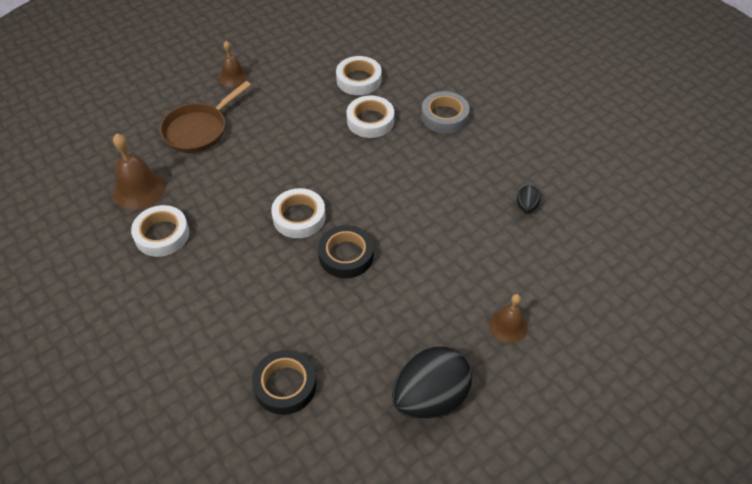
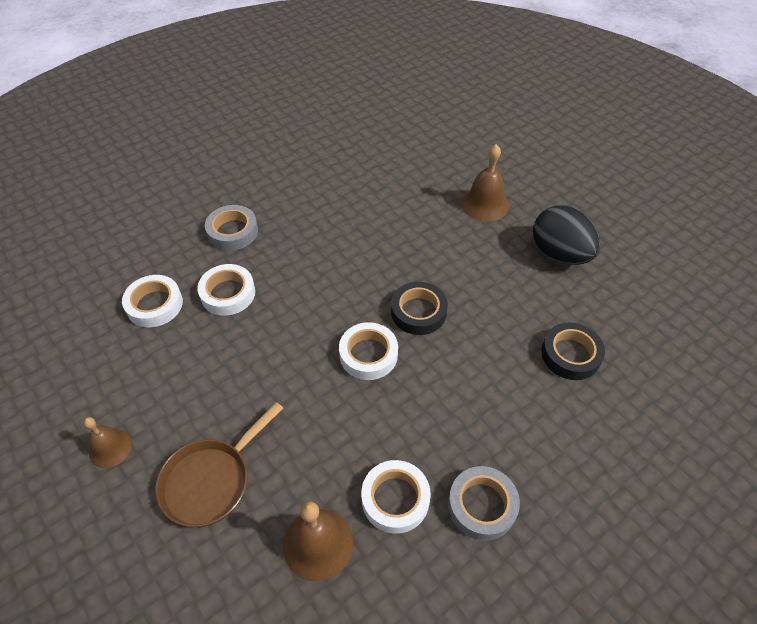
camera: 90 degrees left, 0 degrees up
brown pan [160,81,251,153] -> brown pan turned 90 degrees clockwise [155,402,283,527]
brown bell [489,294,527,343] -> brown bell [461,144,509,222], size x1.54
black egg [517,185,541,213] -> none
none -> grey tape [448,466,520,540]

